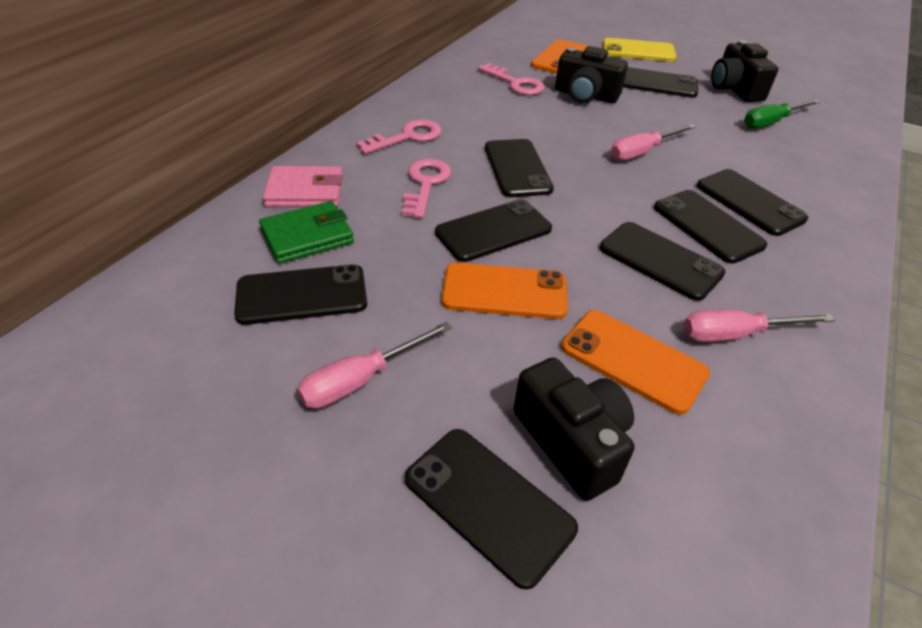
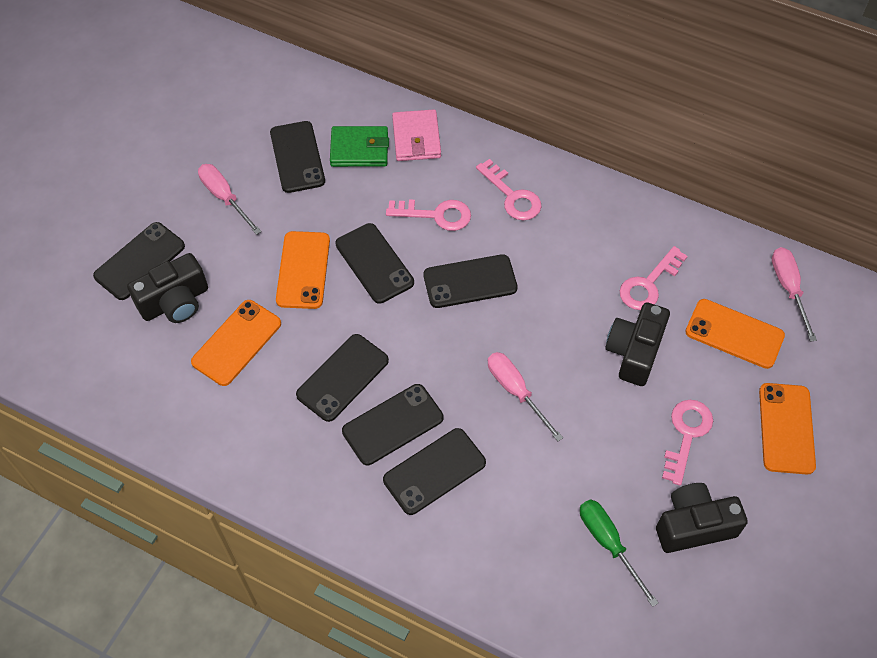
camera: 90 degrees right, 15 degrees up
green wallet [259,201,354,264] -> green wallet turned 60 degrees counterclockwise [330,126,389,167]
yellow phone [603,38,677,61] -> orange phone [759,383,816,475]
black phone [623,67,698,98] -> pink key [662,400,713,486]
pink screwdriver [683,309,835,342] -> pink screwdriver moved to [772,247,817,342]

